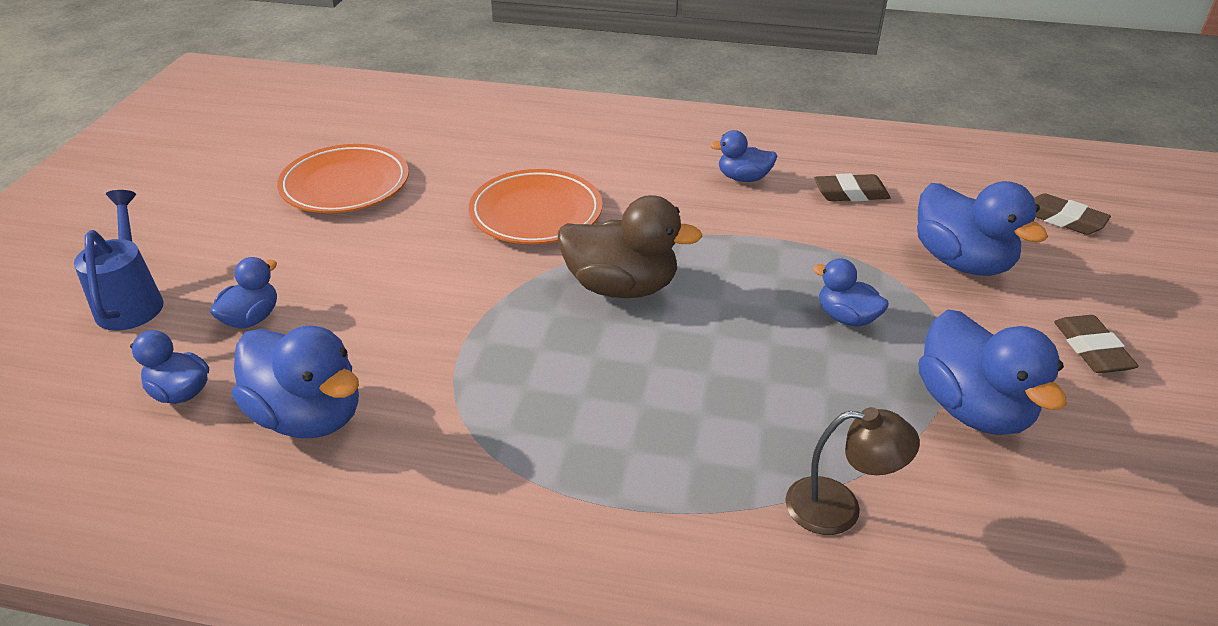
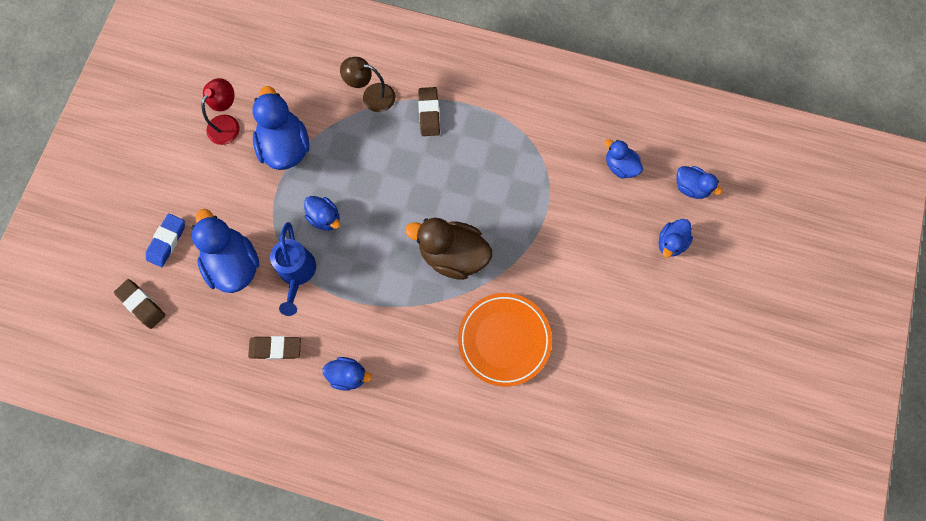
camera: 175 degrees left, 35 degrees up
blue watering can [74,190,164,331] -> blue watering can moved to [270,222,316,316]
blue duck [232,326,359,438] -> blue duck [604,139,643,179], size x0.56
orange plate [277,144,409,213] -> none
brown eraser [1054,315,1139,373] -> brown eraser moved to [418,87,440,136]
none -> blue eraser [146,213,185,267]
none -> red lamp [201,78,240,145]

